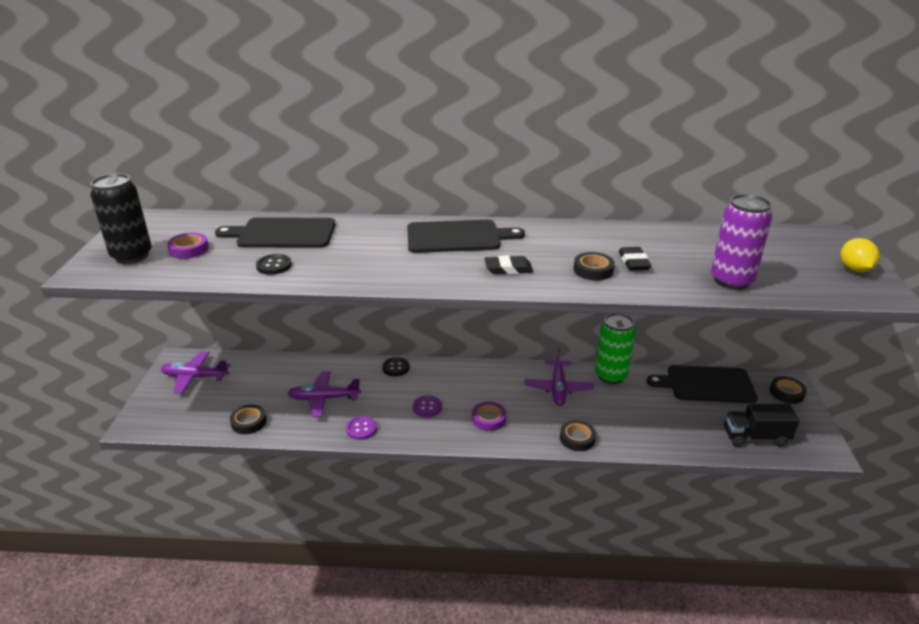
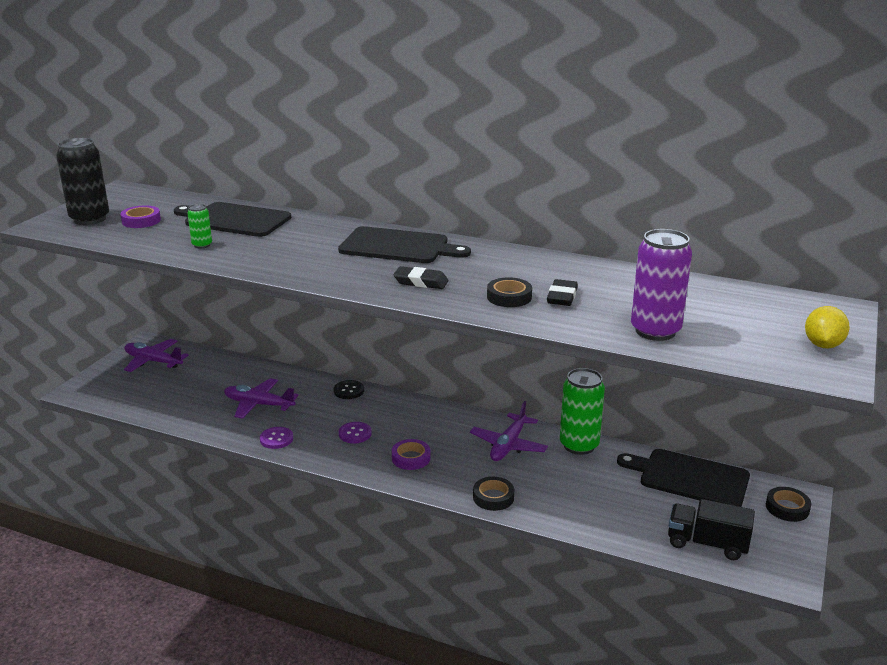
camera: 20 degrees right, 5 degrees down
black tape [230,405,267,434] -> none
black button [256,254,292,275] -> green can [187,204,212,248]

